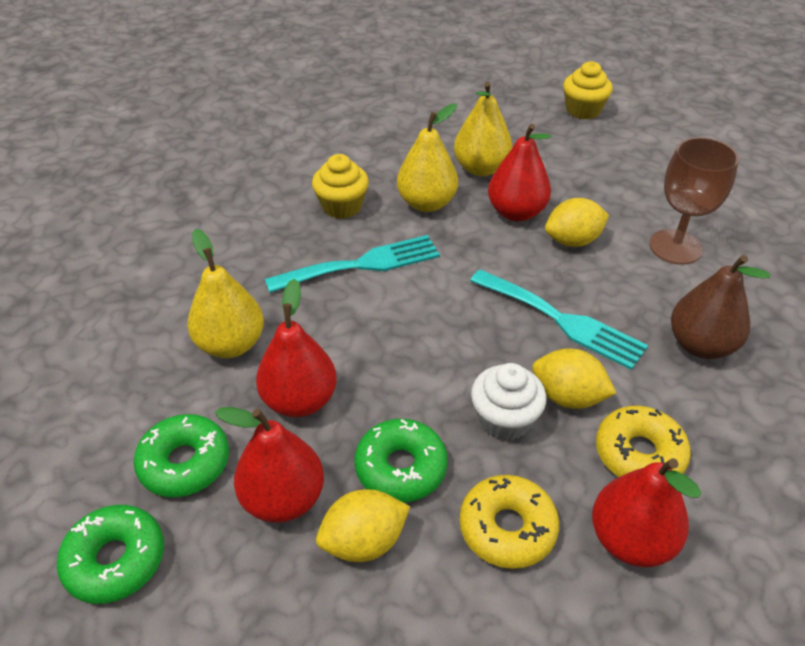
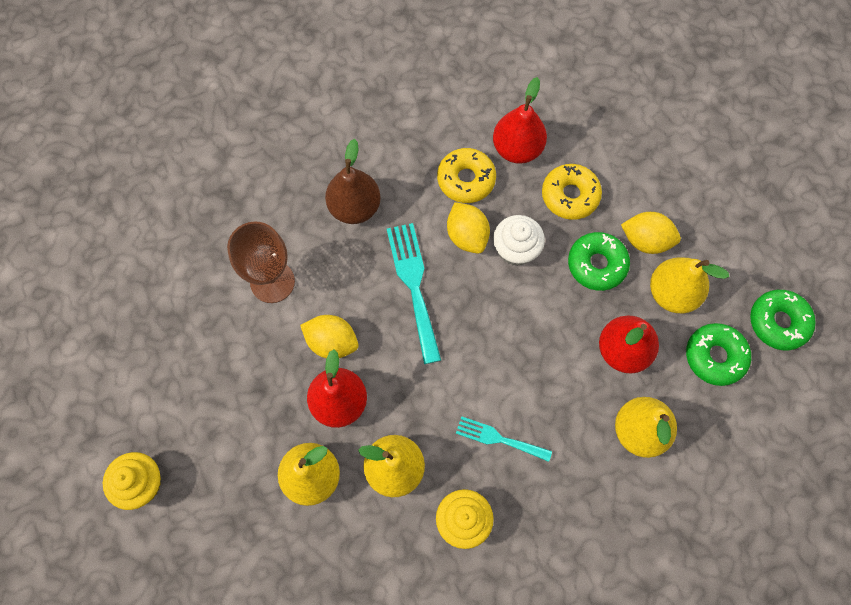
camera: 140 degrees left, 25 degrees up
red pear [215,407,324,523] -> yellow pear [650,257,729,313]
turquoise fork [265,235,440,293] -> turquoise fork [456,416,552,462], size x0.61

